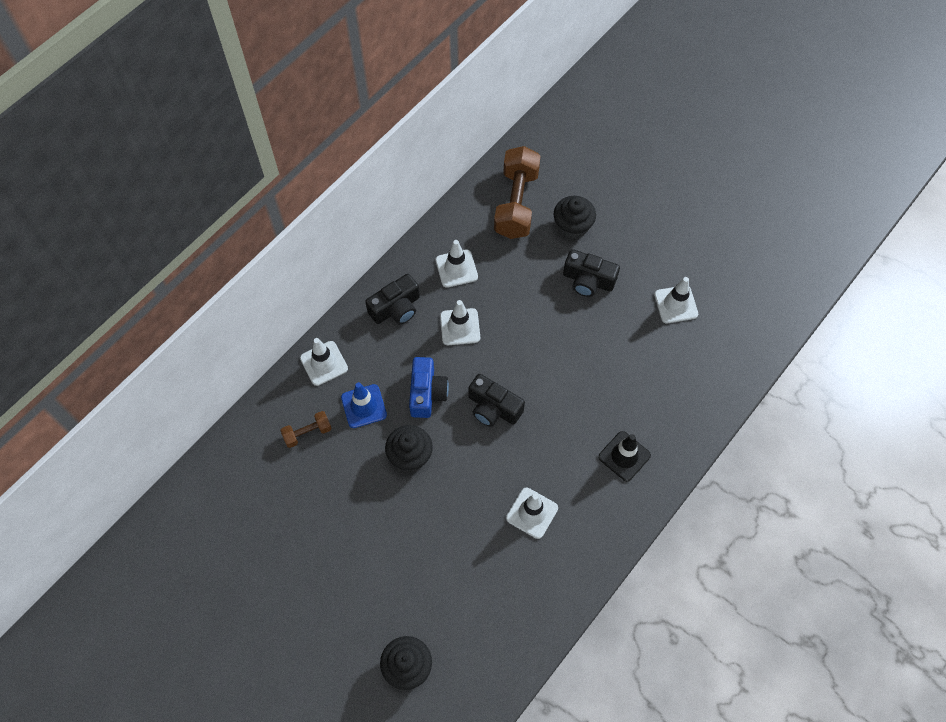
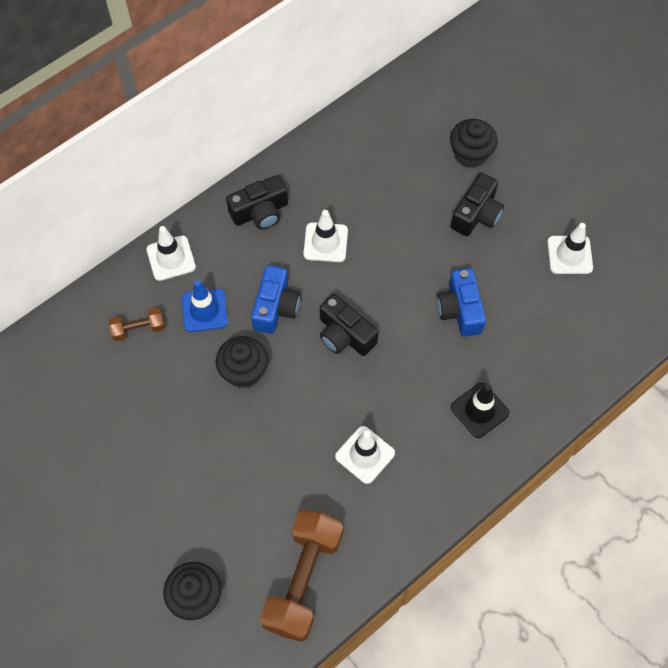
camera: 10 degrees right, 0 degrees up
white traffic cone [436,240,478,288] -> none
brown dumbbell [494,146,540,239] -> brown dumbbell moved to [260,509,343,642]
black camera [563,249,620,297] -> black camera turned 90 degrees counterclockwise [451,172,504,236]
none -> blue camera [437,268,486,337]

